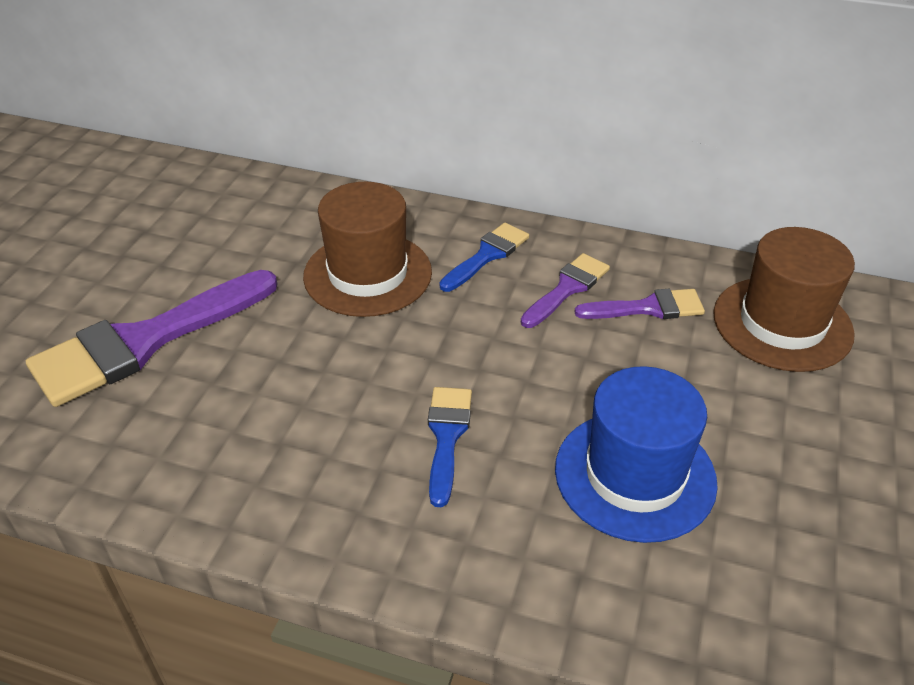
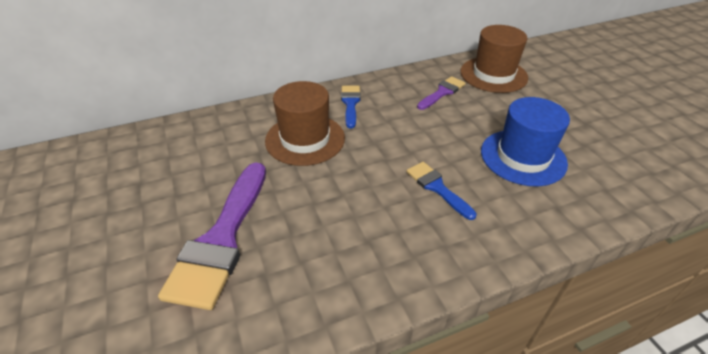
camera: 40 degrees left, 0 degrees up
purple brush [521,253,610,328] -> none

